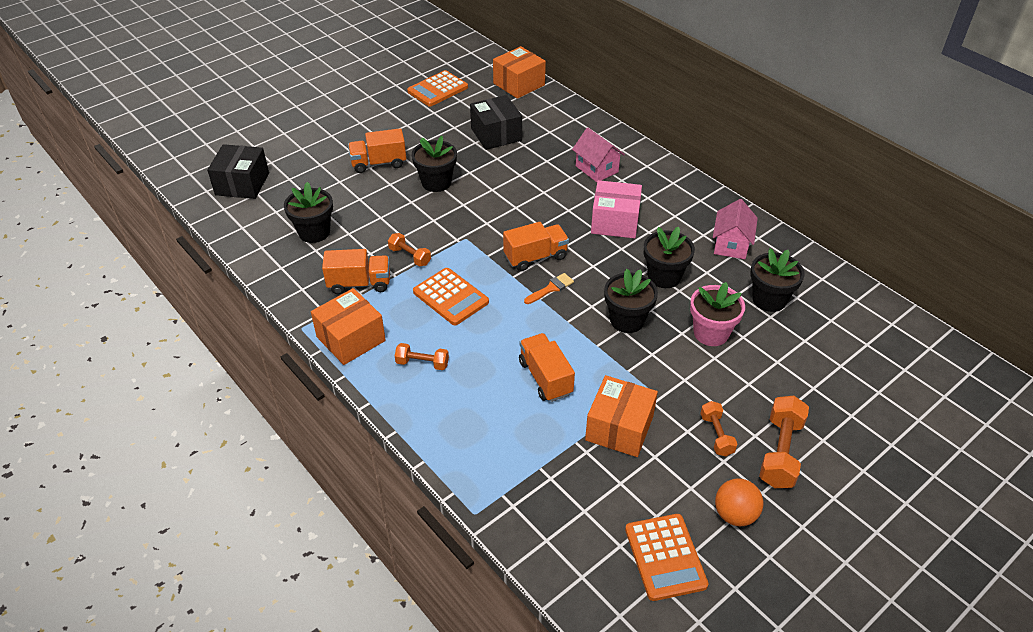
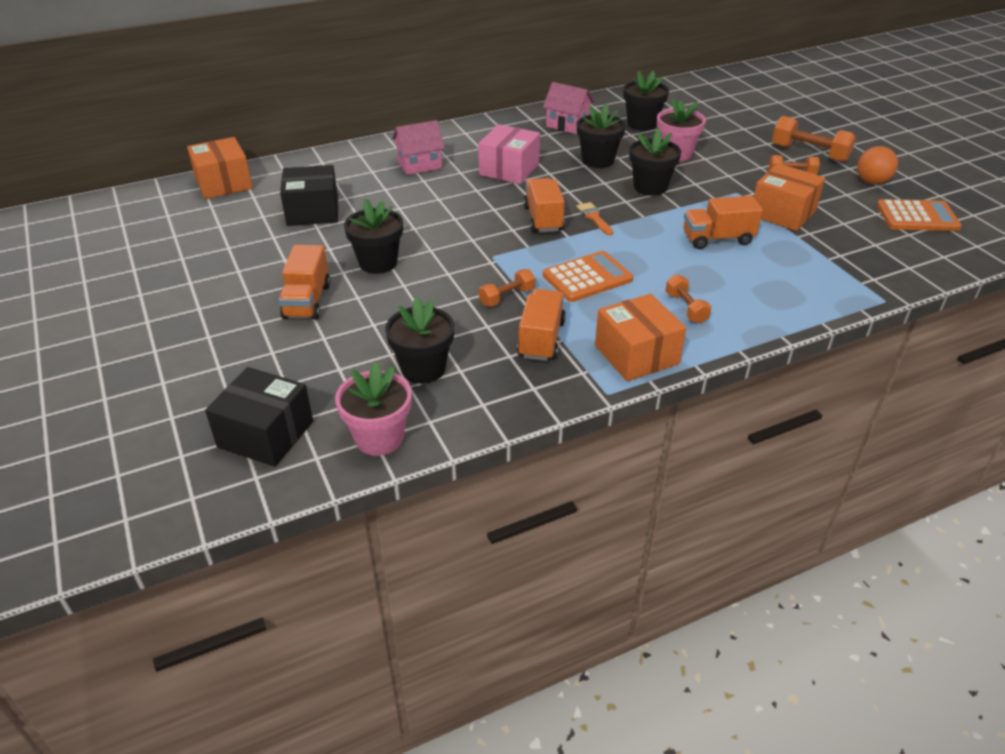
camera: 75 degrees left, 5 degrees down
orange dumbbell [395,343,449,370] -> orange dumbbell turned 45 degrees counterclockwise [666,274,712,323]
orange calculator [407,70,468,106] -> none
none -> pink flower pot [335,362,412,456]

